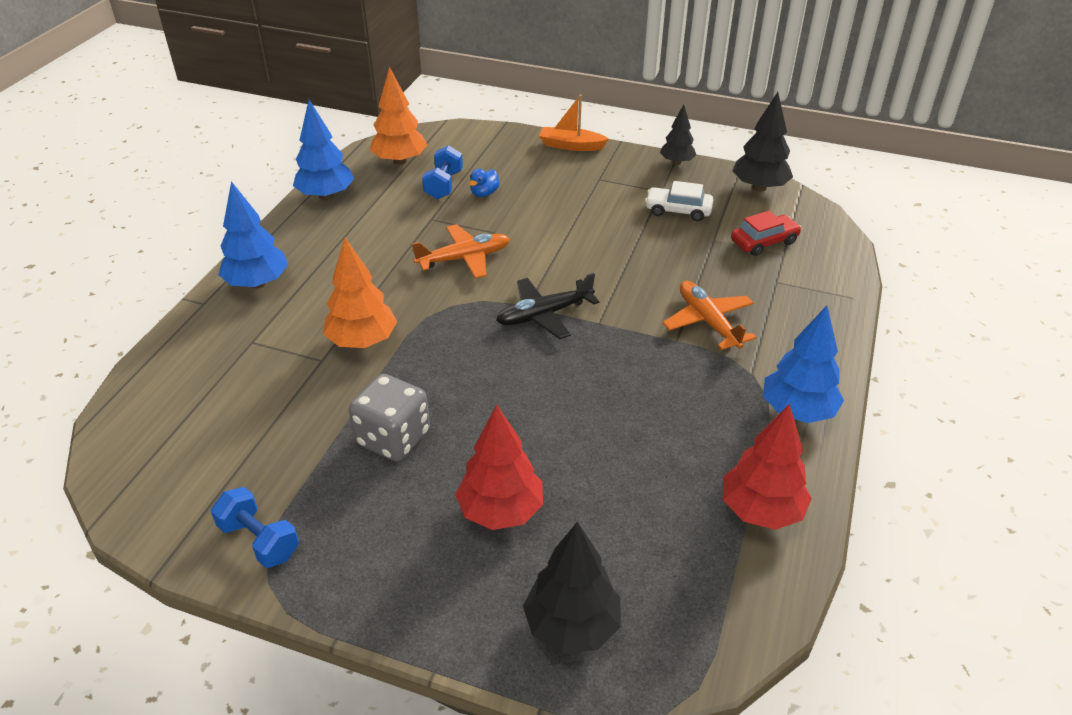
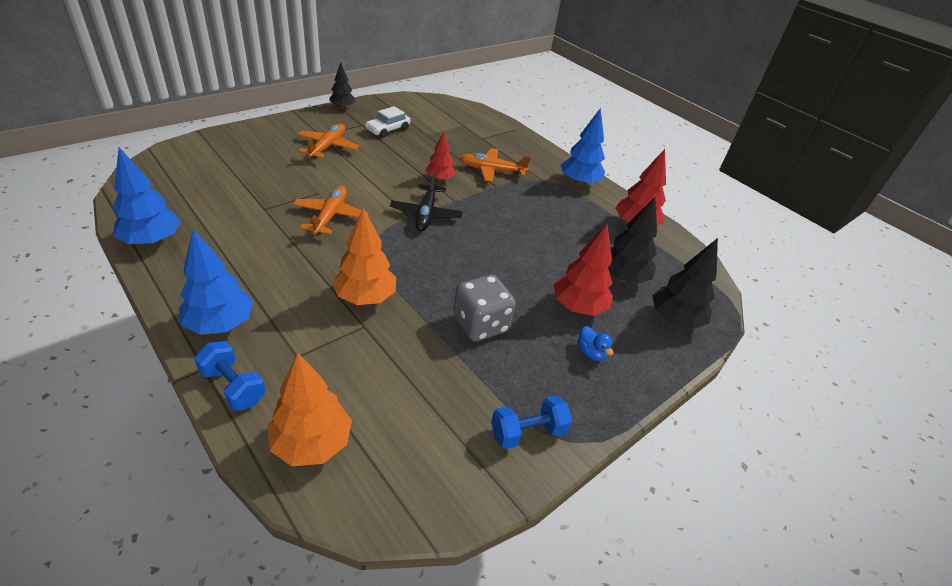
camera: 65 degrees left, 0 degrees up
orange tree [370,67,427,165] -> orange tree moved to [267,353,352,466]
blue dumbbell [422,145,463,199] -> blue dumbbell moved to [194,341,266,411]
blue duck [469,169,500,197] -> blue duck moved to [577,326,614,361]
orange boat [539,95,609,151] -> none
red car [731,211,801,256] -> none
black tree [732,92,793,192] -> black tree moved to [608,197,657,284]
none -> orange plane [297,124,359,159]
none -> red tree [425,131,455,181]

